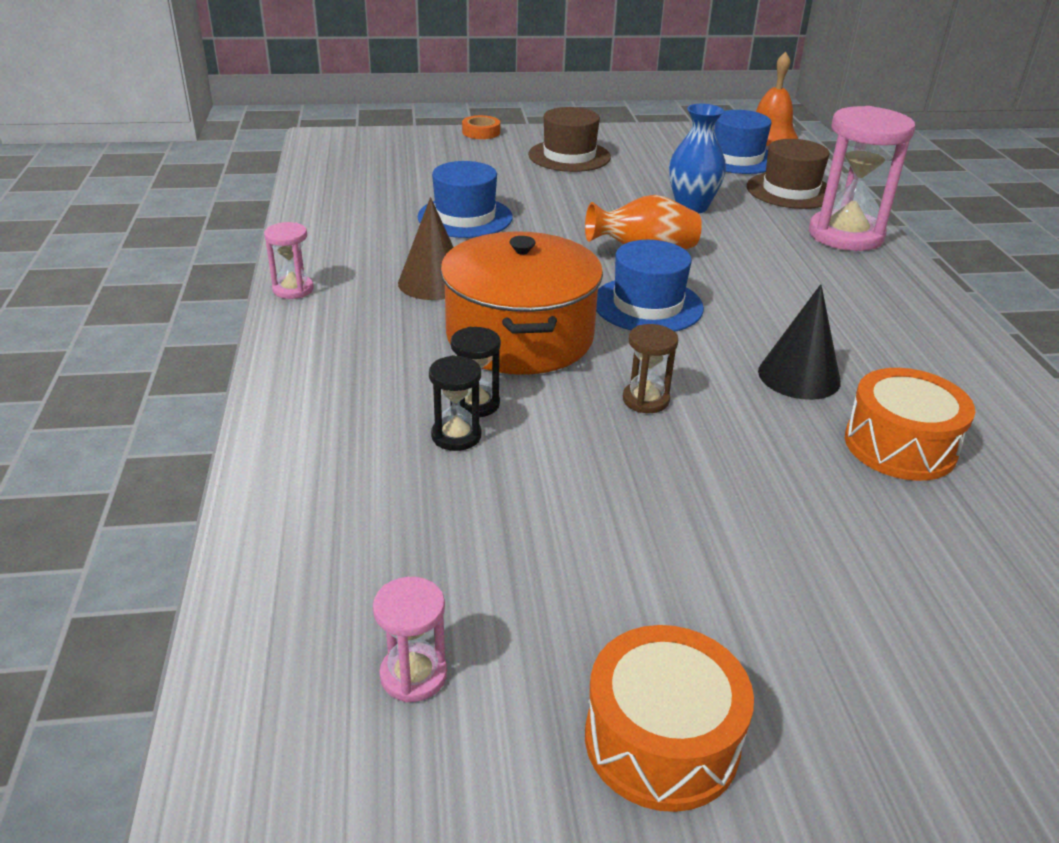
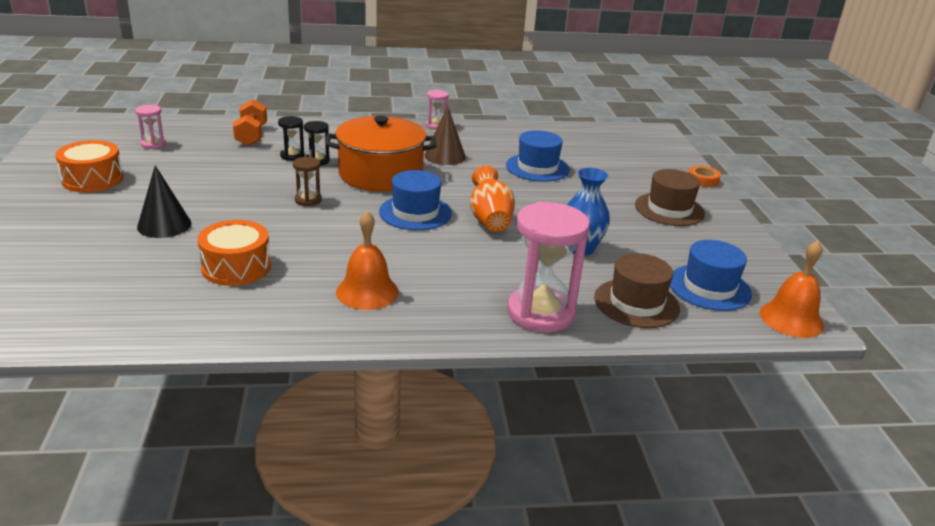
camera: 90 degrees right, 5 degrees down
black cone [758,284,841,400] -> black cone moved to [137,165,191,238]
none -> orange dumbbell [233,99,267,146]
none -> orange bell [336,211,399,310]

